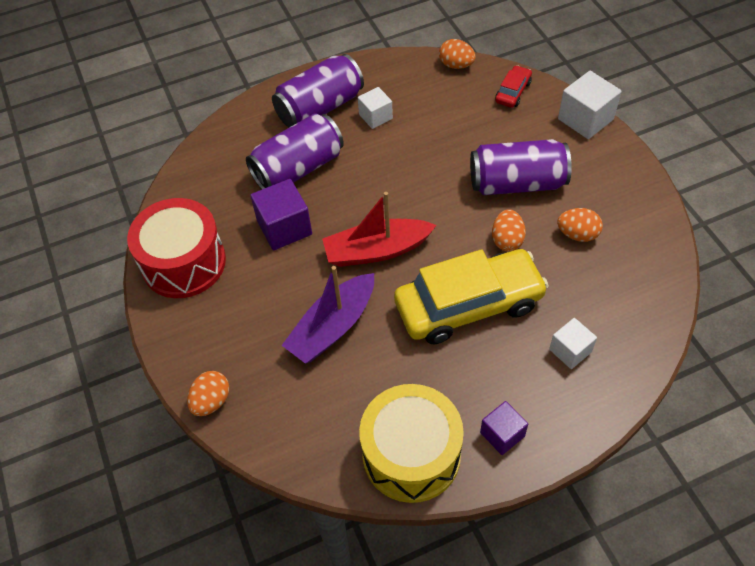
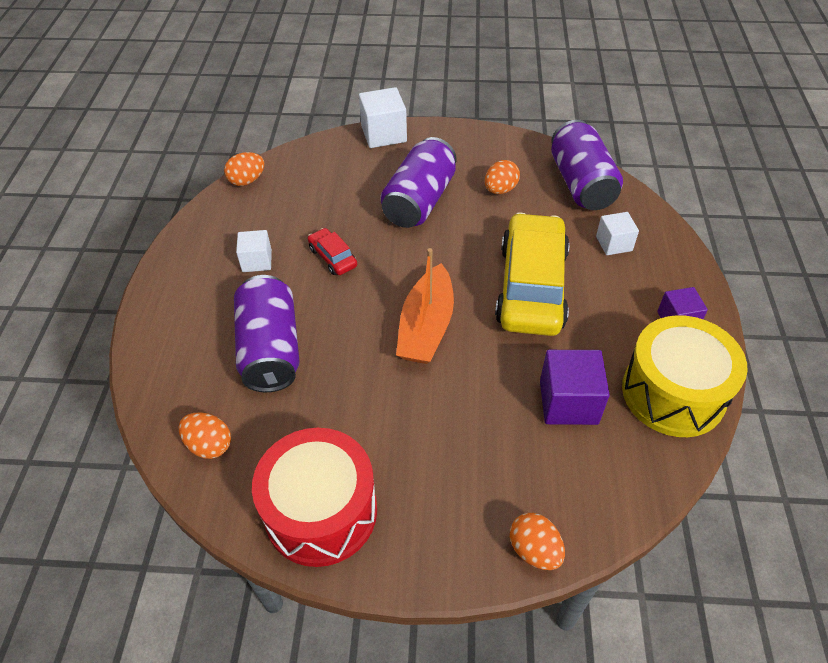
camera: 65 degrees left, 5 degrees down
purple cube [250,179,312,250] -> purple cube moved to [540,350,610,425]
purple can [272,54,364,127] -> purple can moved to [551,120,623,210]
purple boat [282,266,374,364] -> none
red boat [322,192,437,267] -> orange boat [396,248,454,364]
orange egg [492,209,526,251] -> orange egg moved to [179,413,231,459]
red car [495,65,532,108] -> red car moved to [308,228,357,275]

